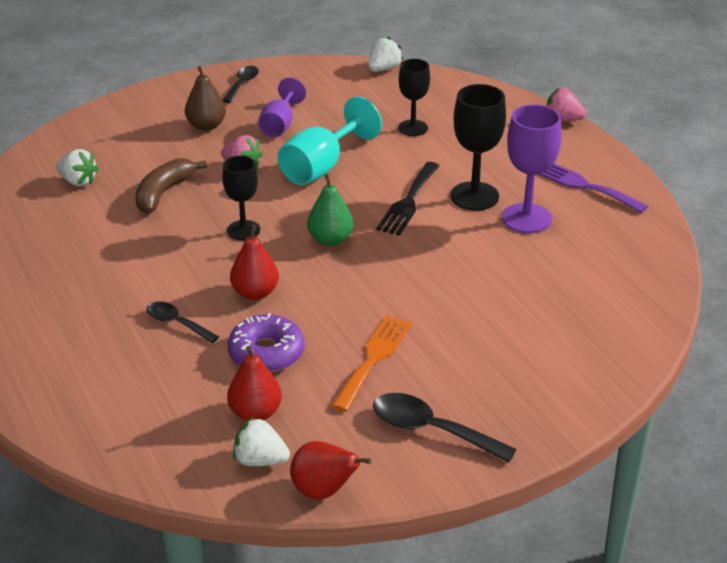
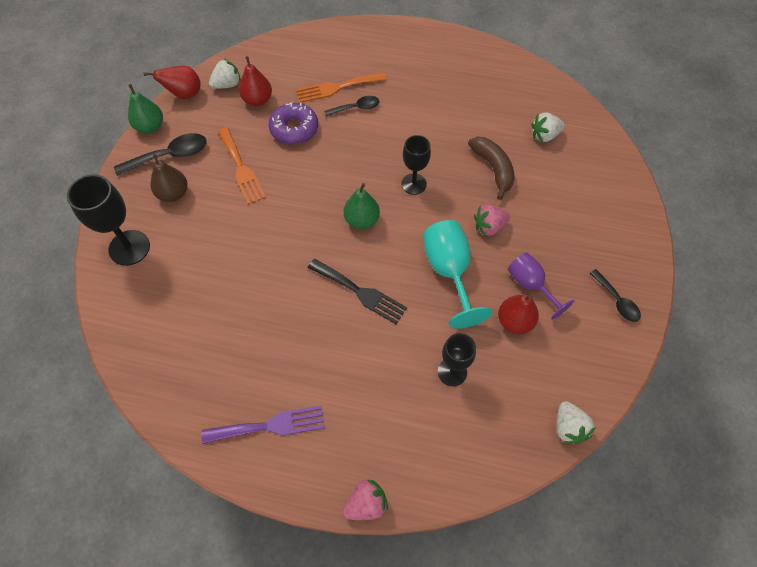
camera: 130 degrees right, 25 degrees up
brown pear [185,66,226,131] -> brown pear moved to [150,154,187,202]
red pear [230,225,279,300] -> red pear moved to [498,294,539,334]
black fork [376,162,439,236] -> black fork turned 150 degrees clockwise [308,259,407,324]
black goblet [451,84,506,211] -> black goblet moved to [67,174,150,266]
purple goblet [502,104,562,233] -> none
none -> green pear [128,84,163,133]
none -> orange fork [296,72,387,102]

